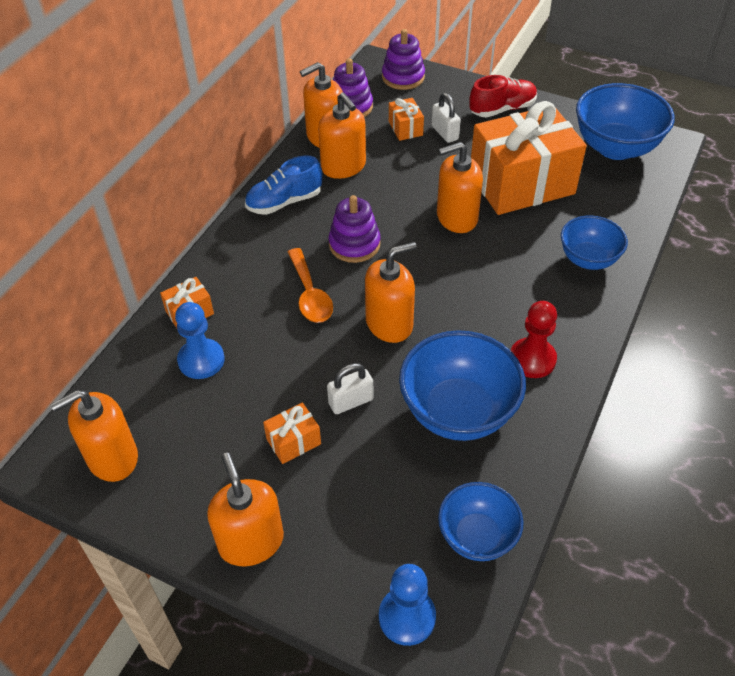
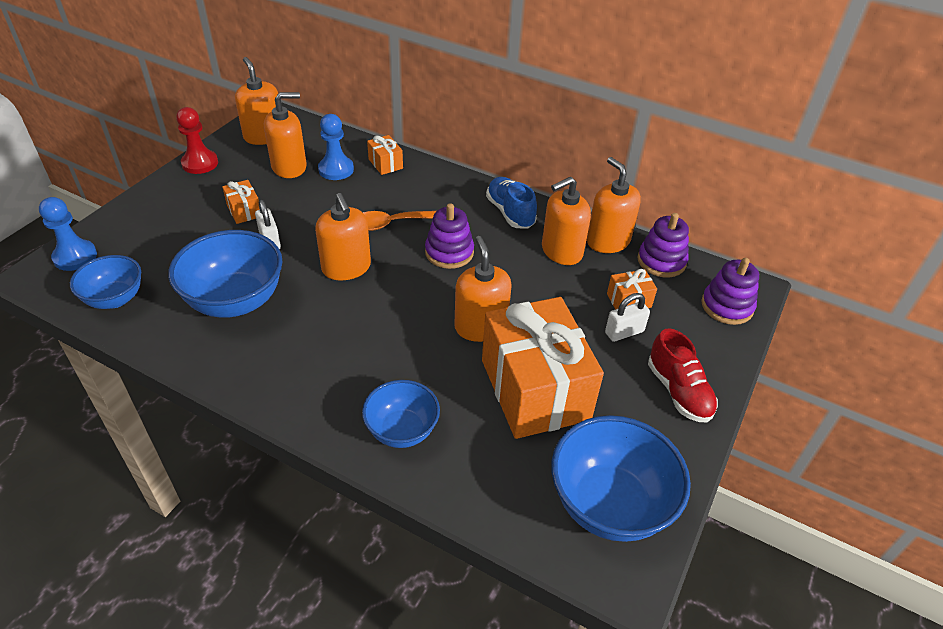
camera: 90 degrees right, 5 degrees down
orange soap dispenser [207,453,284,566] -> orange soap dispenser moved to [264,92,307,178]
red pawn [511,301,557,378] -> red pawn moved to [176,107,218,174]

